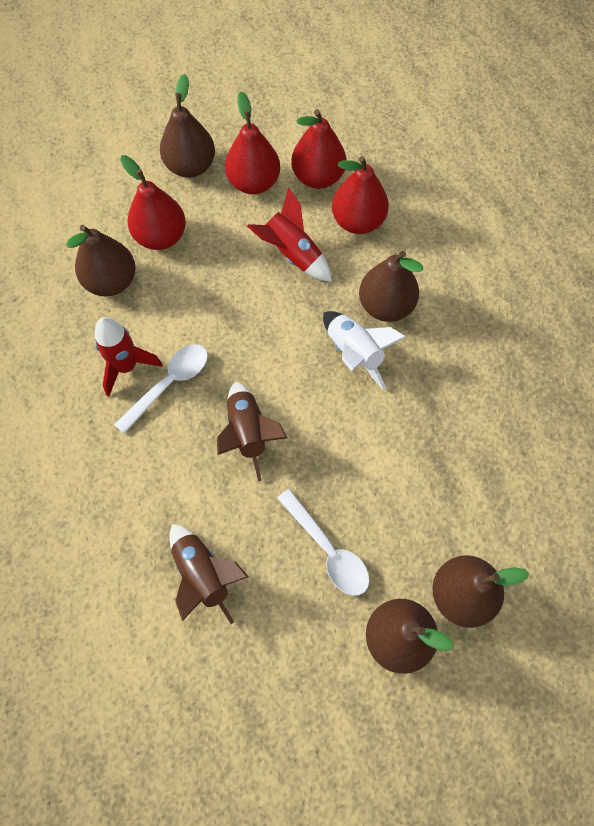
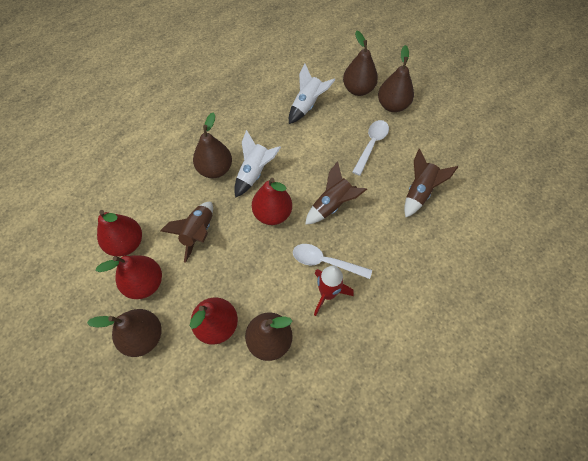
camera: 115 degrees left, 5 degrees down
red rocket [247,187,332,282] -> brown rocket [160,202,213,263]
red pear [332,156,389,234] -> red pear moved to [252,178,292,225]
none -> white rocket [289,63,335,124]

